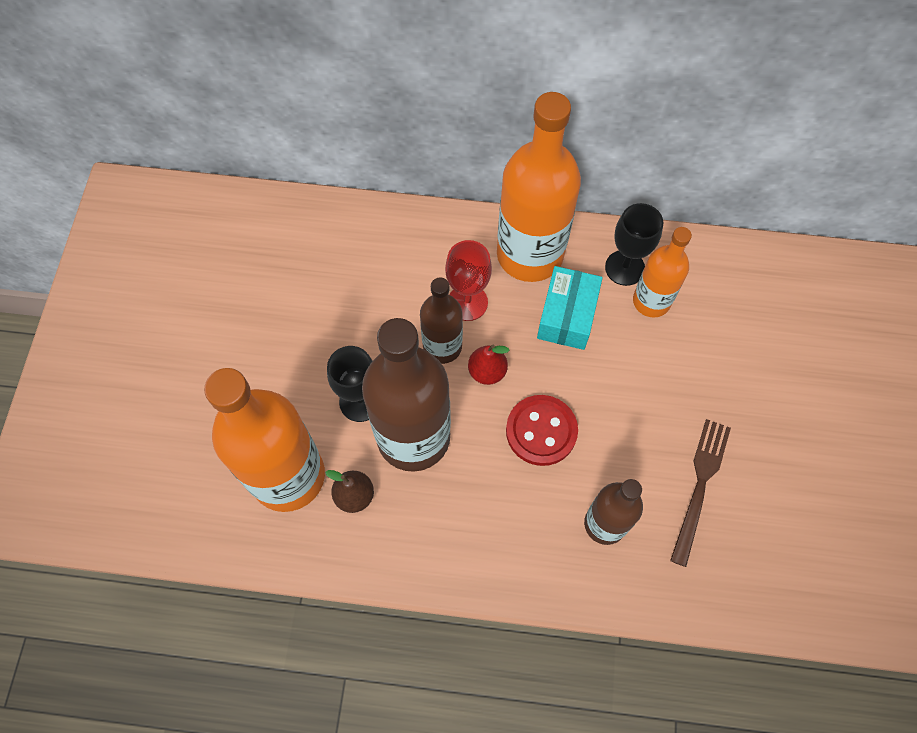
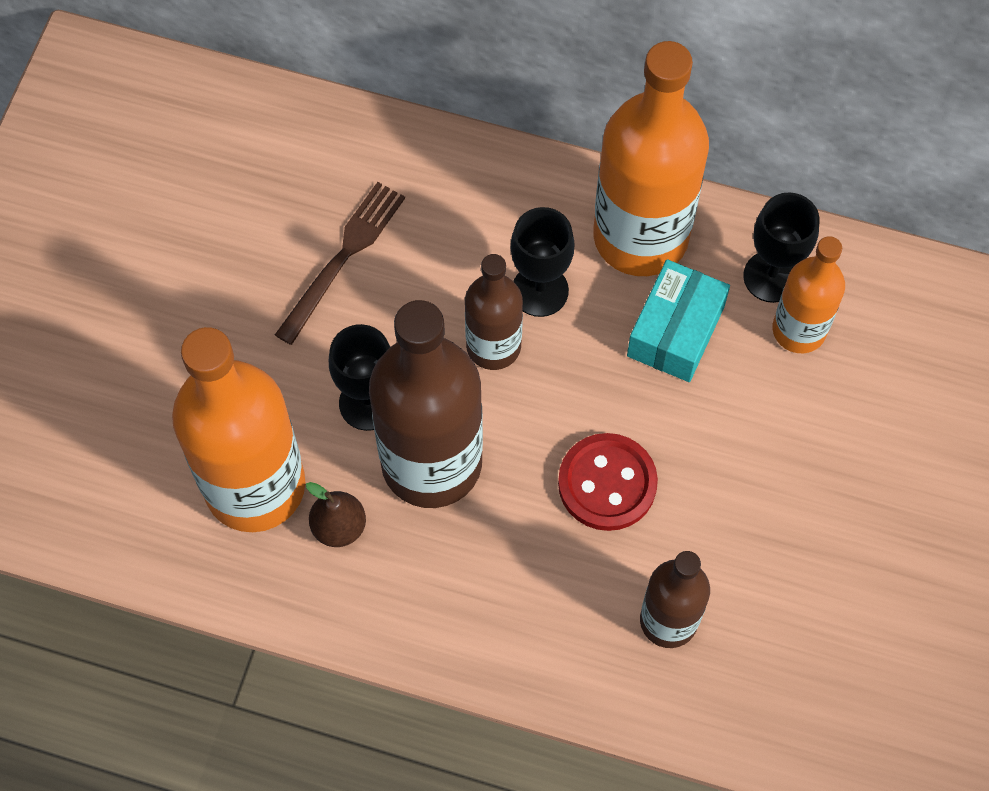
camera: 10 degrees right, 0 degrees up
red goblet [445,240,492,321] -> black goblet [510,207,575,317]
red pear [468,345,509,385] -> none
brown fork [670,419,731,567] -> brown fork moved to [275,182,405,345]

